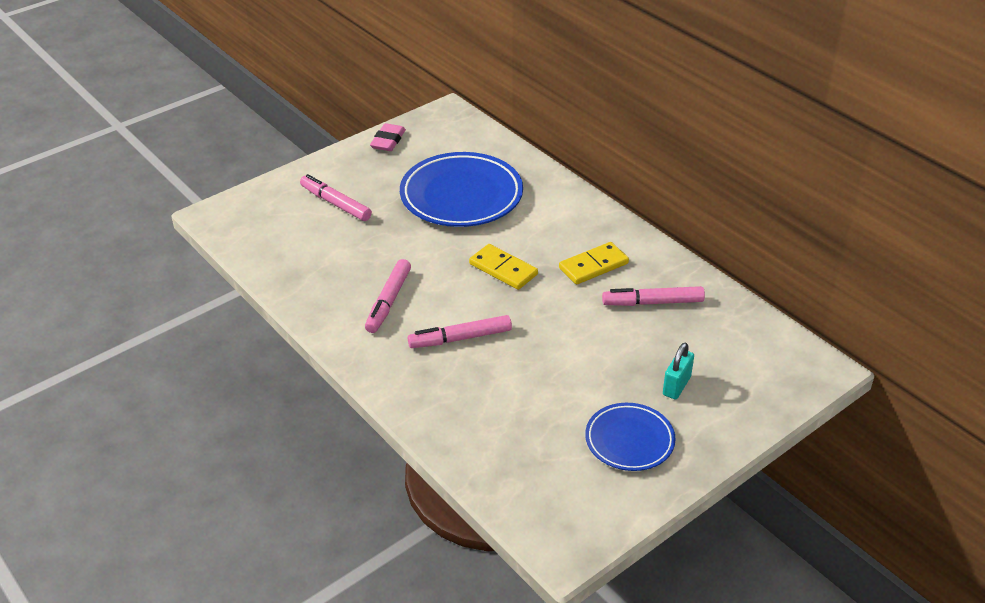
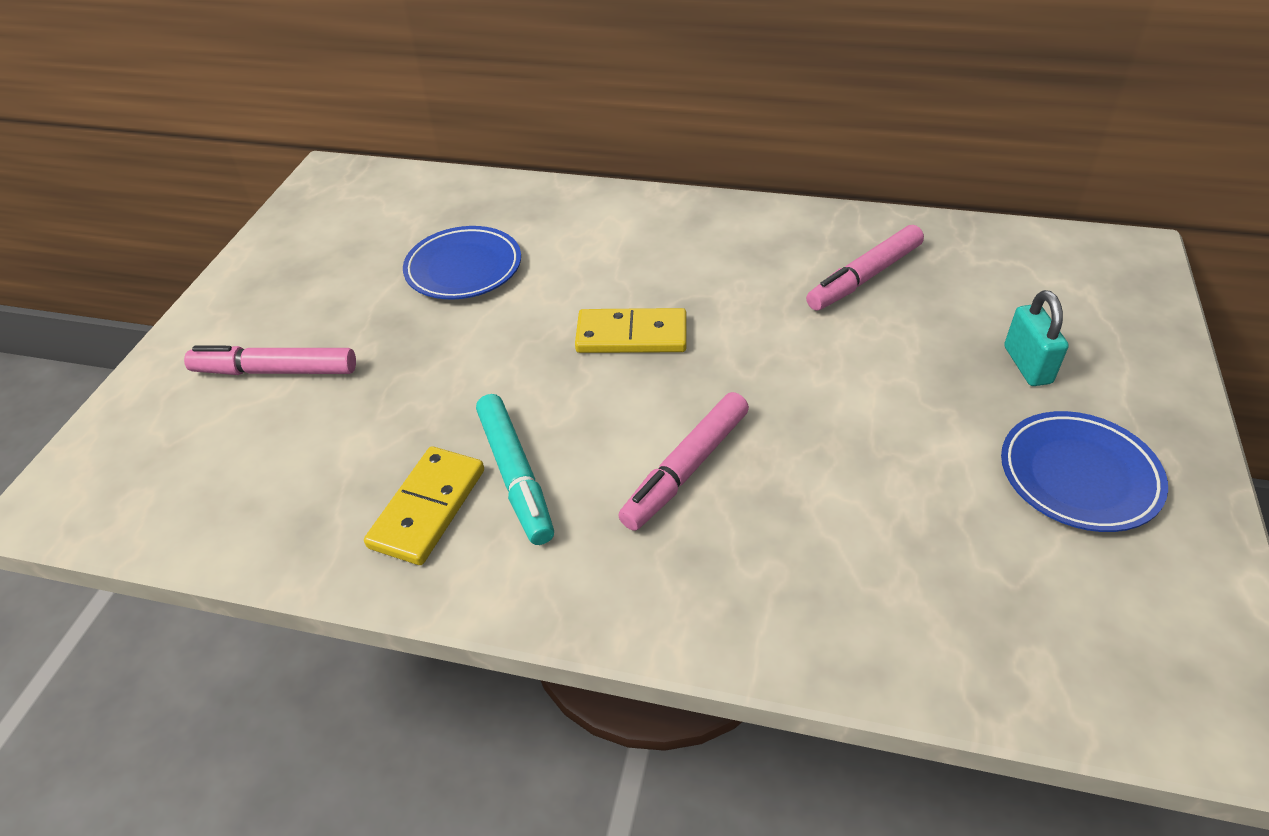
camera: 35 degrees left, 5 degrees up
pink marker [365,259,411,333] -> turquoise marker [476,394,554,545]
pink eraser [370,123,406,151] -> none
blue plate [400,152,523,227] -> blue plate [403,226,521,300], size x0.58
yellow domino [559,242,629,285] -> yellow domino moved to [364,446,484,565]

